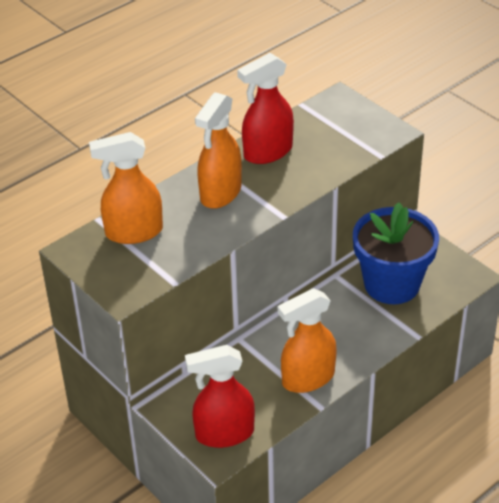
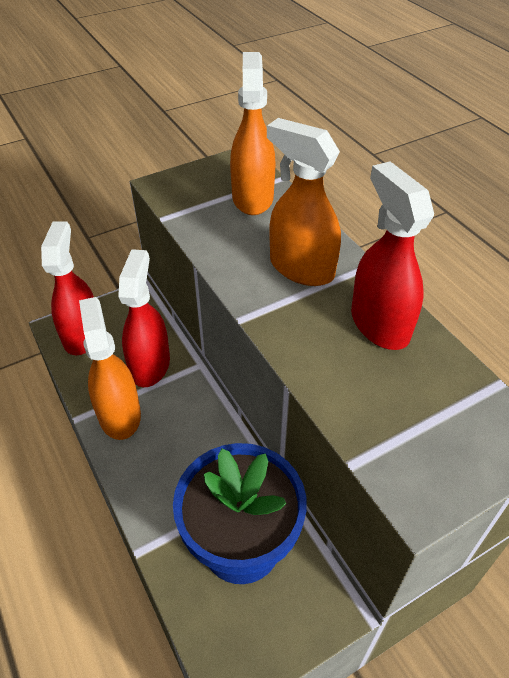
camera: 100 degrees right, 5 degrees up
none -> red spray bottle [118,249,170,387]

